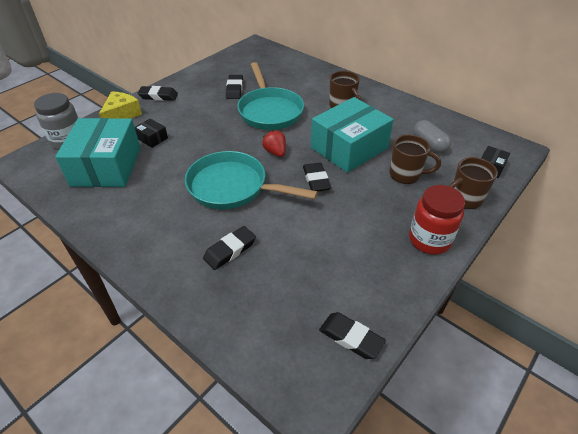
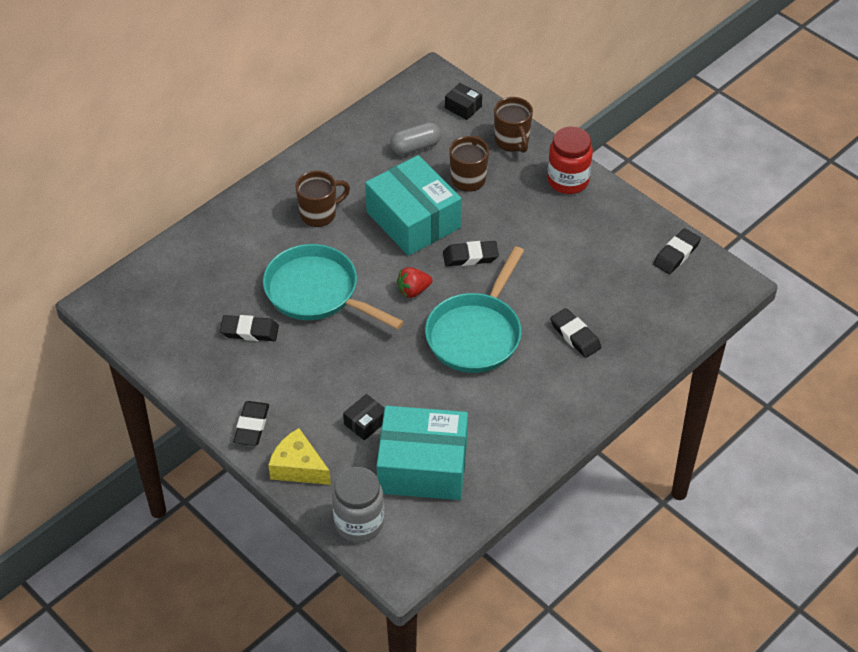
camera: 85 degrees left, 5 degrees up
turquoise pan [237,62,304,130] -> turquoise pan turned 135 degrees counterclockwise [263,244,404,330]

